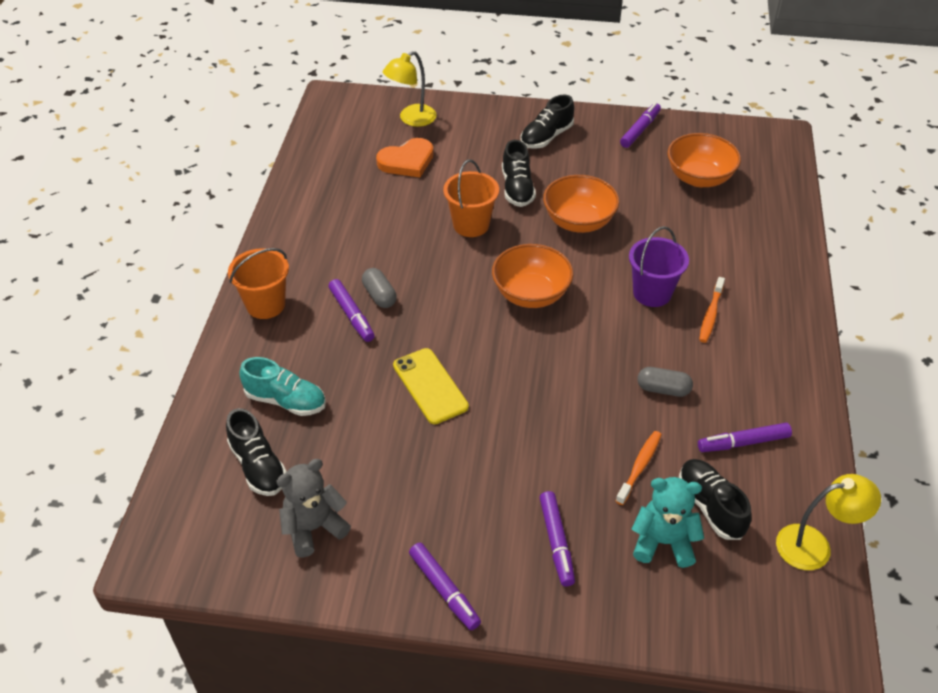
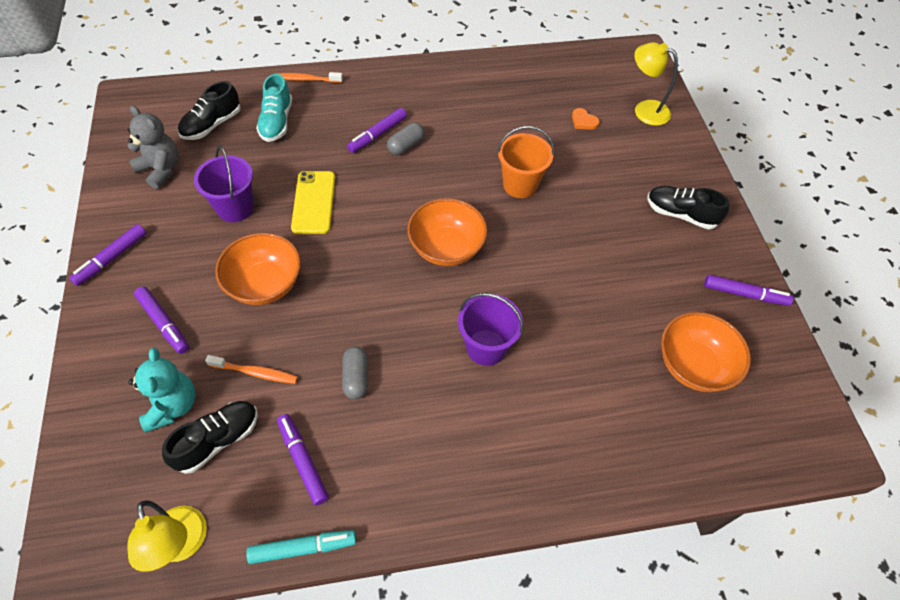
camera: 70 degrees right, 10 degrees up
orange bucket [228,248,289,319] -> none
orange heart [376,138,434,177] -> orange heart [572,108,599,130], size x0.52
yellow phone [393,348,469,424] -> yellow phone turned 45 degrees counterclockwise [291,171,335,234]
black shoe [502,140,536,207] -> none
purple marker [539,491,575,586] -> purple marker turned 105 degrees counterclockwise [134,286,189,354]
orange bowl [543,175,619,233] -> orange bowl moved to [215,233,301,305]
orange toothbrush [699,277,725,343] -> orange toothbrush moved to [275,72,343,83]
none -> purple bucket [194,146,254,222]
none -> turquoise marker [246,530,356,564]

